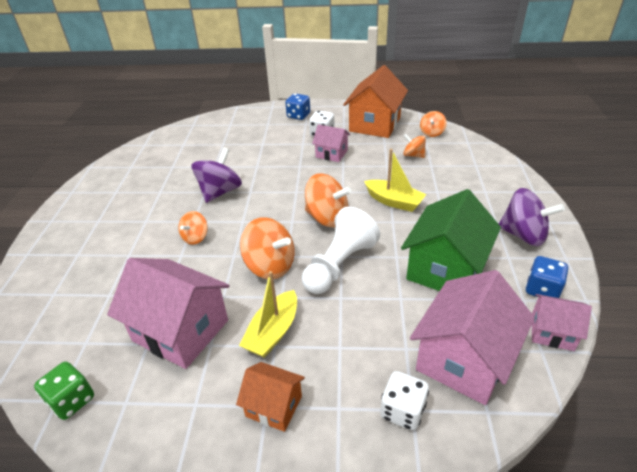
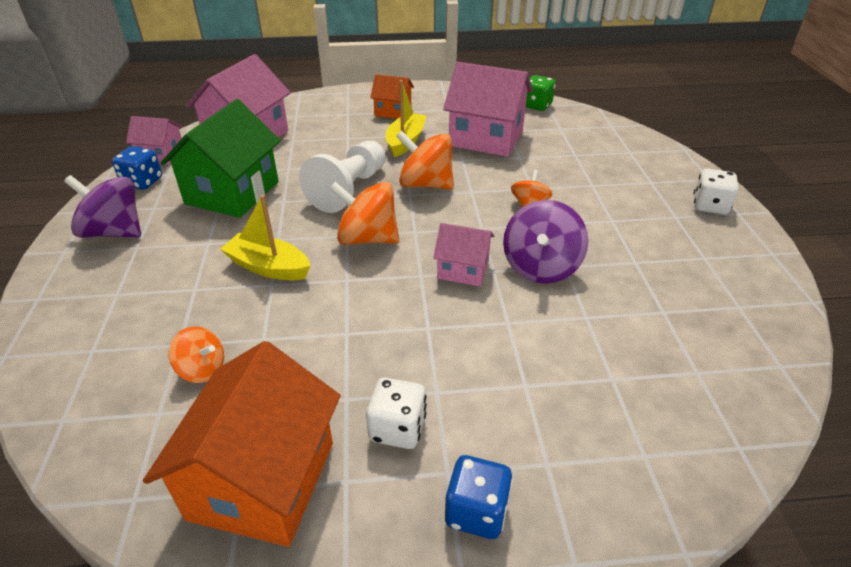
camera: 170 degrees right, 0 degrees up
pink house [312,124,350,162] -> pink house moved to [433,223,494,286]
white dice [380,371,429,431] -> white dice moved to [693,169,739,215]
orange spinning top [420,111,447,137] -> none

